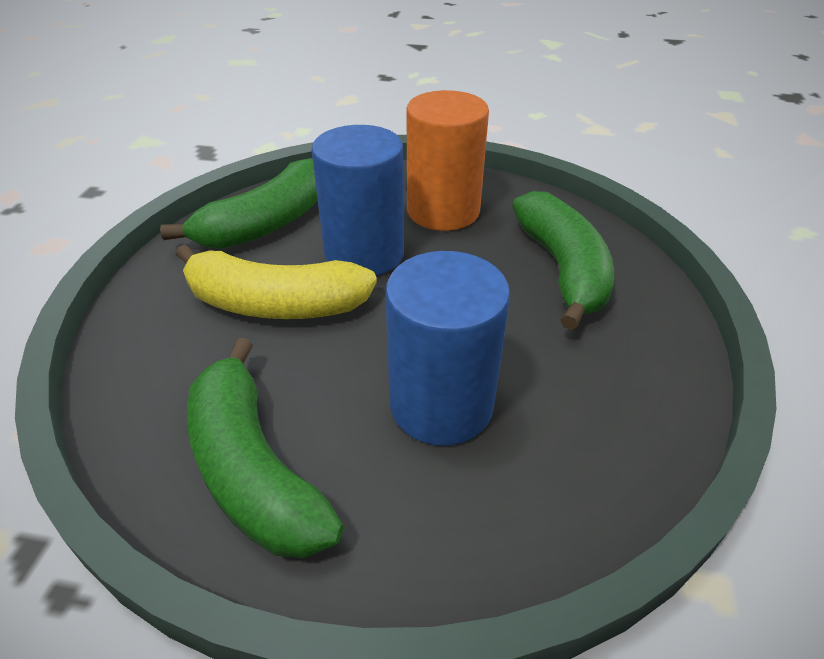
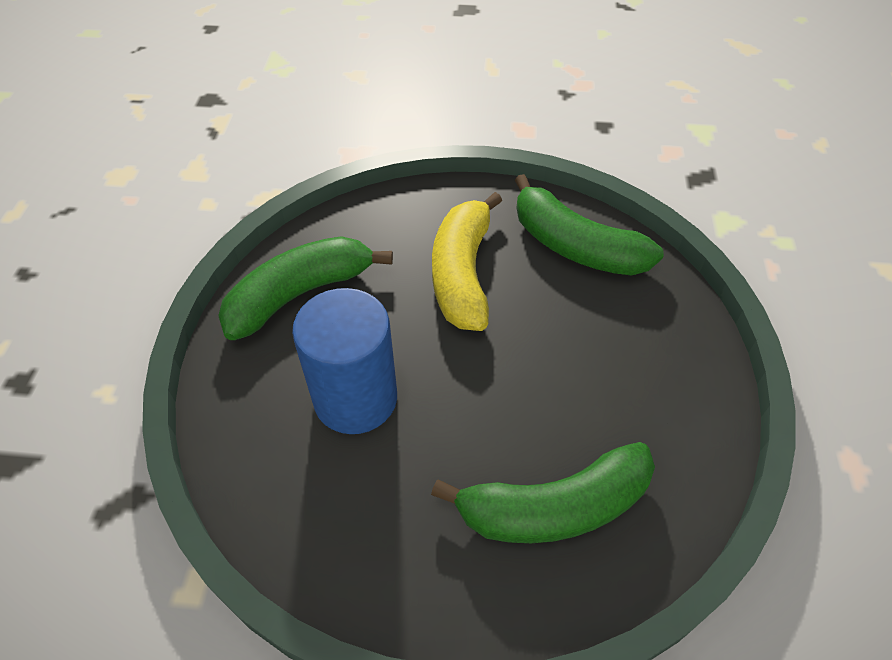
camera: 85 degrees right, 10 degrees up
blue cylinder [312,125,404,276] -> none
orange cylinder [406,90,489,231] -> none

